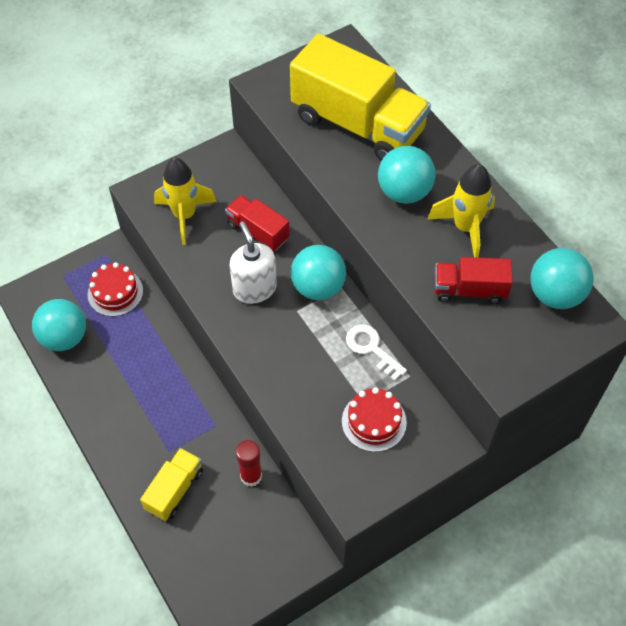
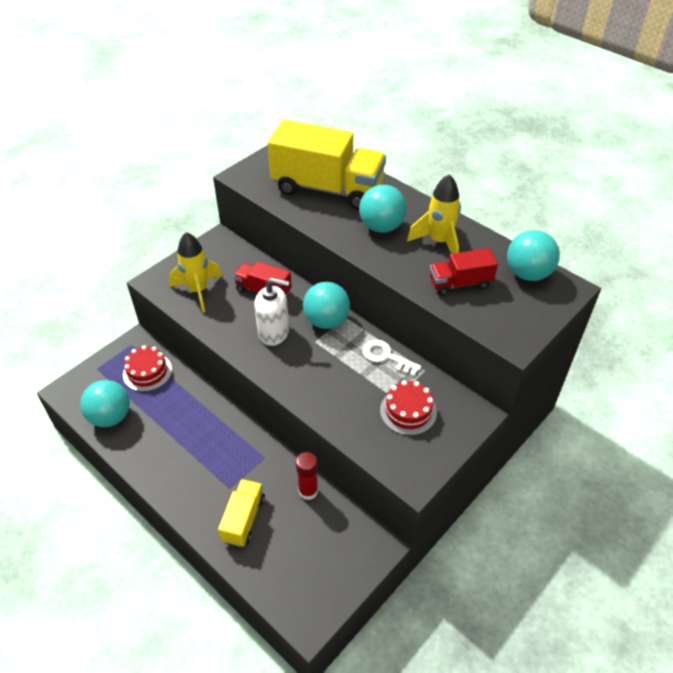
camera: 15 degrees left, 10 degrees down
white soap dispenser [230,222,277,304] -> white soap dispenser turned 135 degrees clockwise [254,277,290,346]

